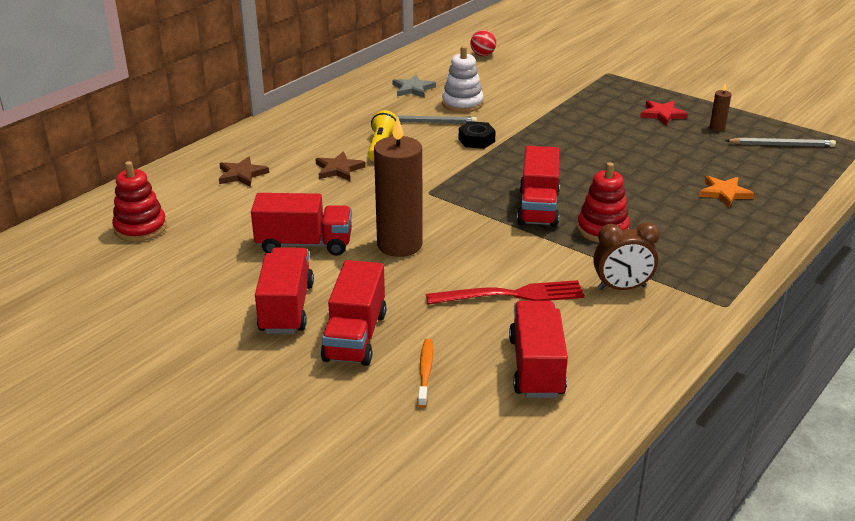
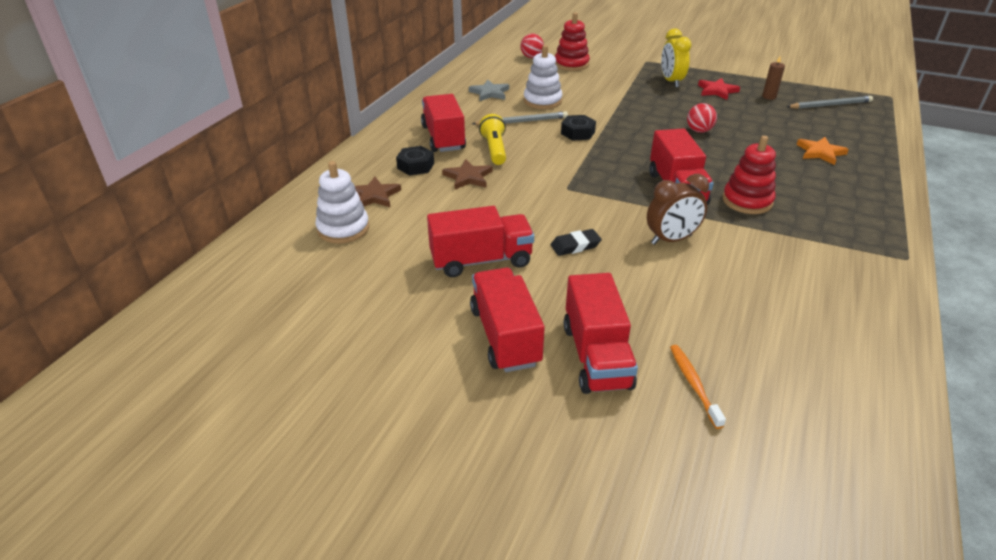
camera: 15 degrees left, 5 degrees up
red stacking toy [112,161,167,242] -> red stacking toy moved to [555,12,590,71]
brown candle [374,116,423,257] -> black eraser [551,229,602,256]
red fork [426,280,585,305] -> none
red truck [509,301,568,398] -> red truck moved to [421,94,466,152]
brown clock [593,222,660,290] -> brown clock moved to [647,174,709,245]
none -> white stacking toy [315,161,369,244]
none -> black nut [396,146,434,176]
none -> yellow clock [661,28,691,87]
none -> red ball [687,103,717,133]

